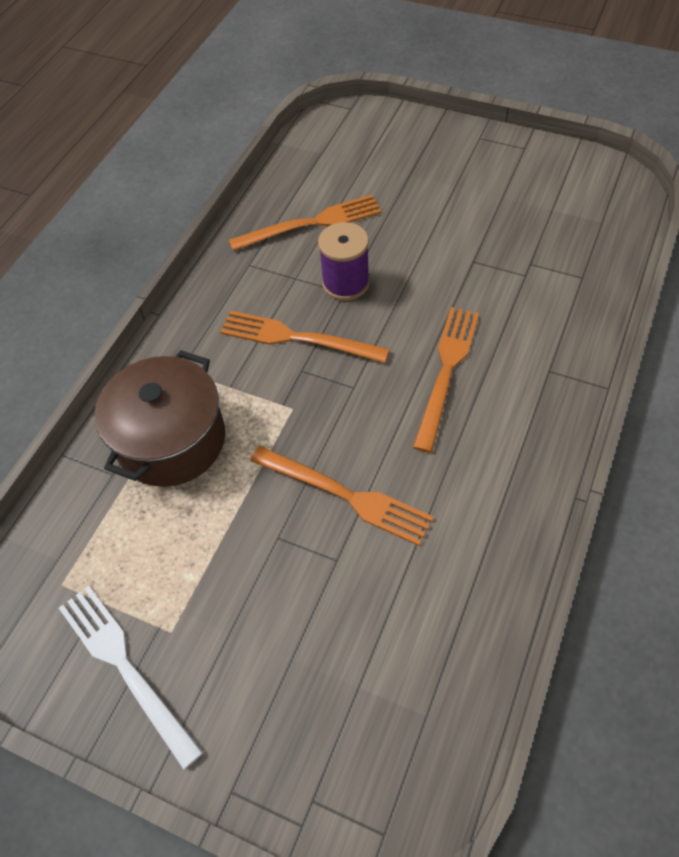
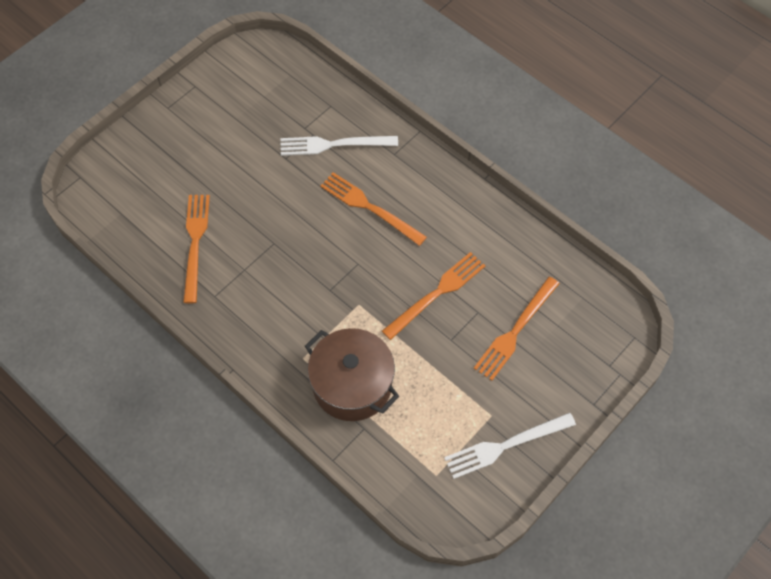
camera: 75 degrees left, 5 degrees up
orange fork [220,311,390,363] -> orange fork moved to [474,277,560,381]
purple spool [318,222,370,301] -> none
none -> white fork [281,136,398,156]

